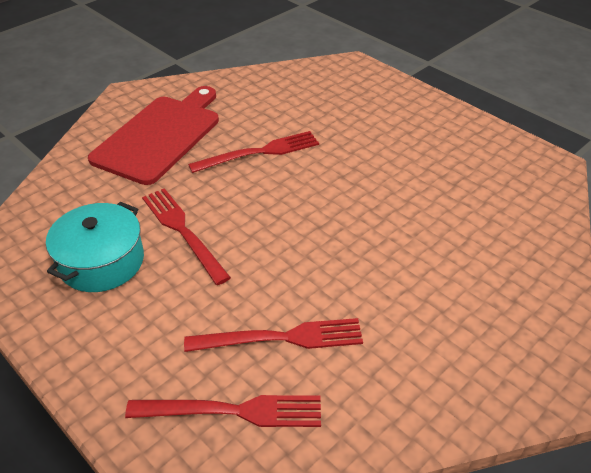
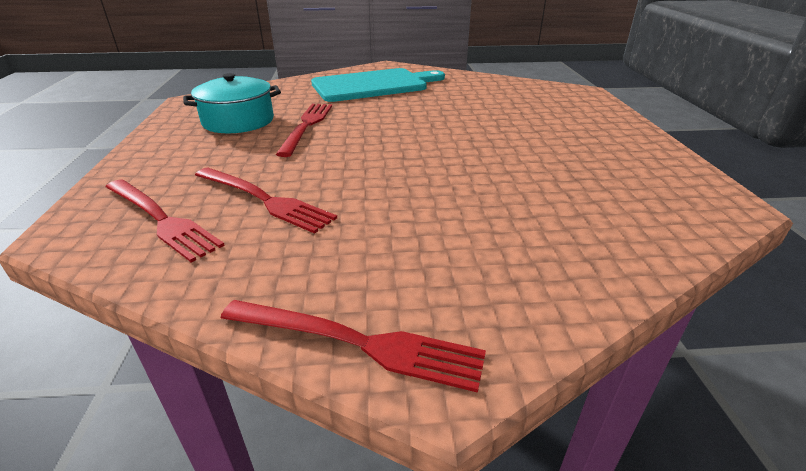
camera: 40 degrees right, 10 degrees down
red cutting board [88,86,219,185] -> turquoise cutting board [311,68,445,102]
red fork [188,131,319,173] -> red fork moved to [221,300,486,393]

